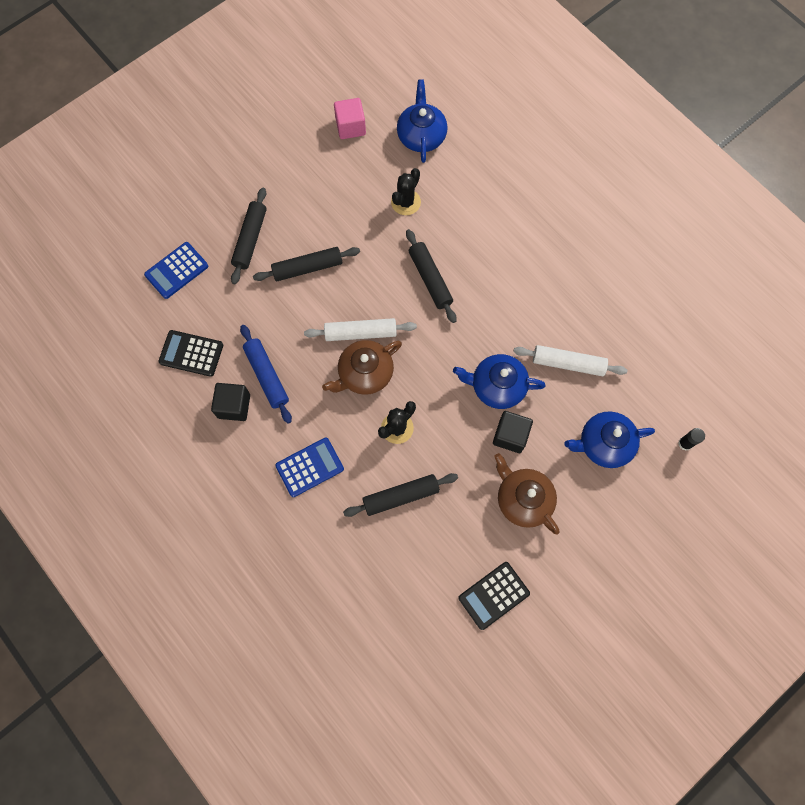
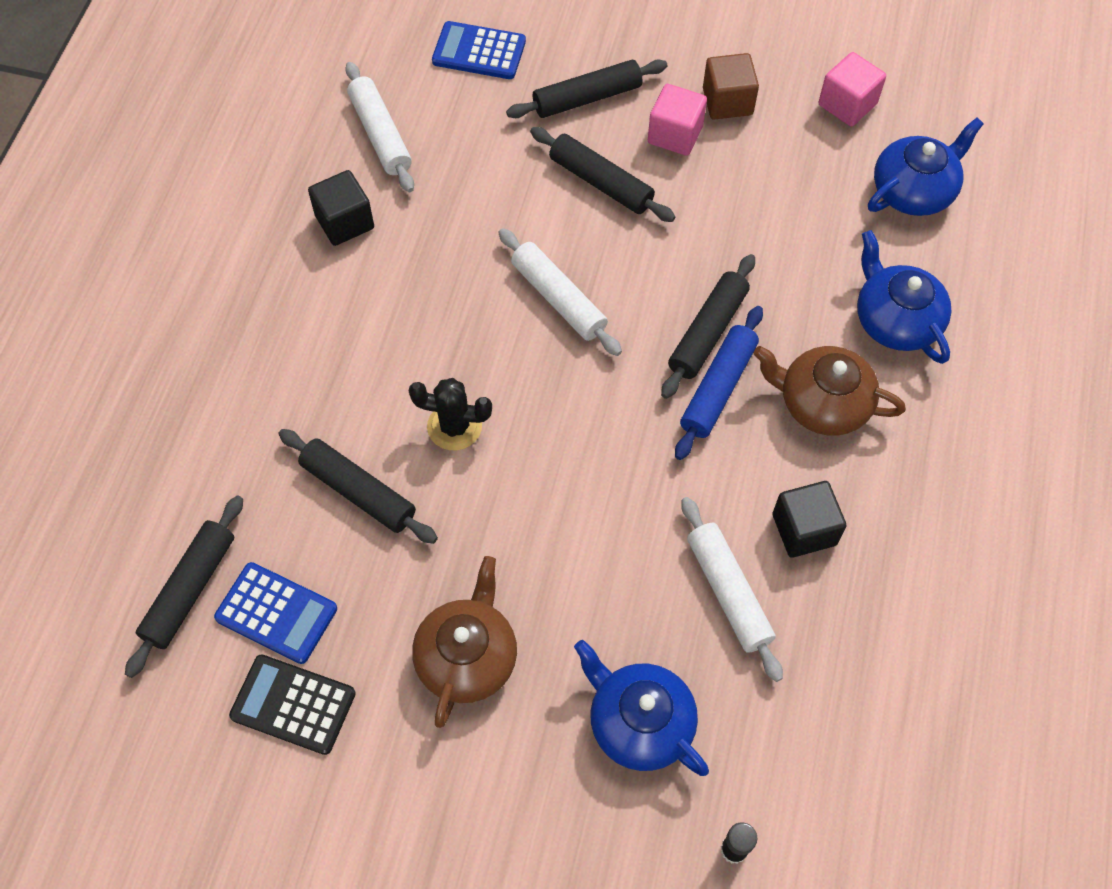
camera: 55 degrees right, 10 degrees down
black calculator [158,330,223,377] -> white rolling pin [345,62,414,192]
blue rolling pin [240,325,292,424] -> blue rolling pin moved to [675,306,763,460]
blue calculator [275,438,344,497] -> blue calculator moved to [214,562,337,664]
brown teapot [322,340,402,395] -> brown teapot moved to [754,346,906,436]
black cactus [391,168,421,215] -> none
blue teapot [453,354,546,409] -> blue teapot moved to [857,230,952,364]
black cube [493,411,533,453] -> black cube moved to [773,481,846,558]
none -> black rolling pin [125,495,243,678]
none -> pink cube [648,84,707,156]
none -> brown cube [703,53,759,120]

